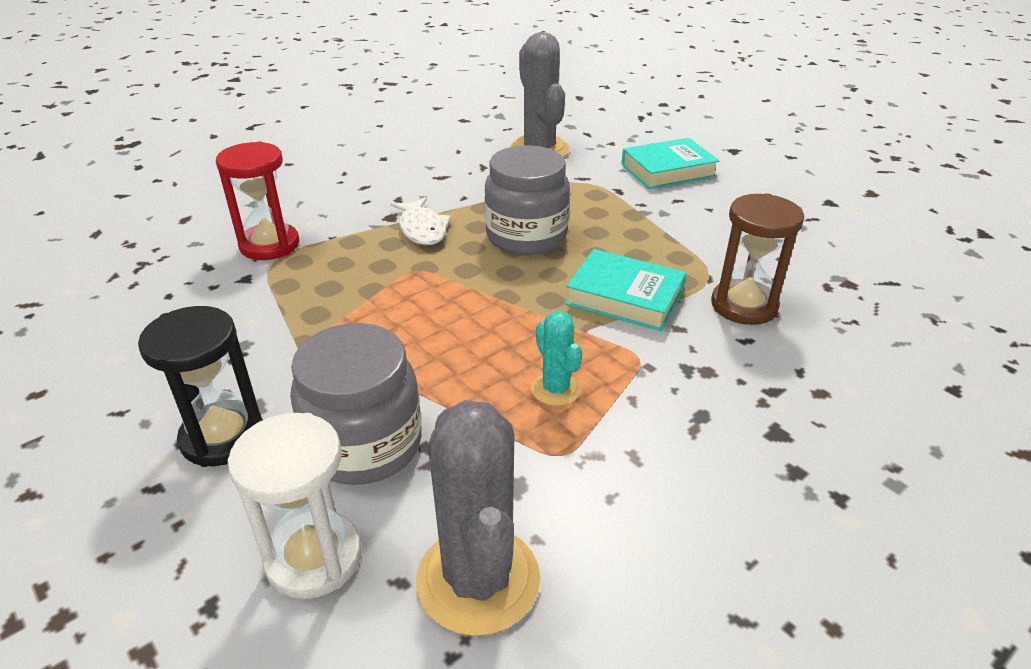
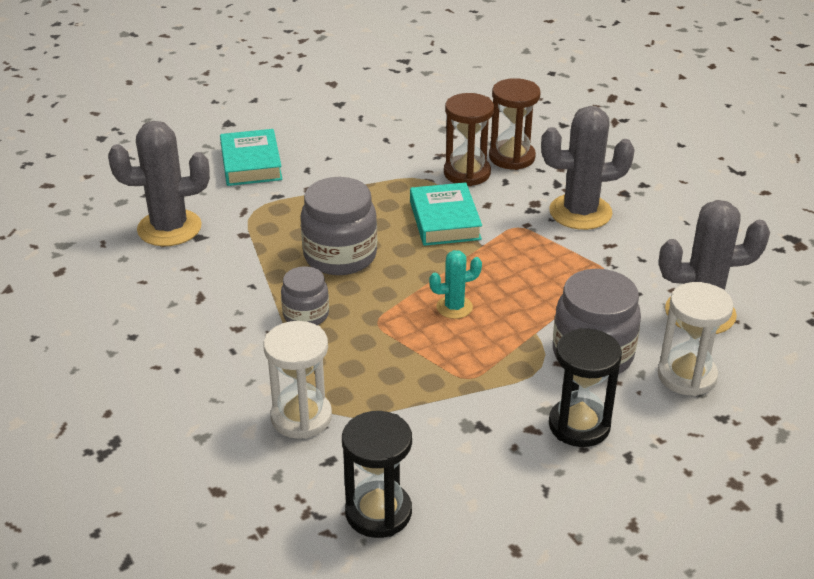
camera: 80 degrees left, 0 degrees up
red hourglass [216,141,299,260] -> white hourglass [264,321,332,439]
white fish [390,197,451,245] -> grey jar [281,266,329,325]
turquoise cactus [531,311,582,406] -> turquoise cactus moved to [429,250,482,319]
turquoise book [565,249,686,331] -> turquoise book turned 45 degrees counterclockwise [410,182,482,246]
none -> black hourglass [342,411,412,538]
none -> brown hourglass [489,78,541,170]
none -> grey cactus [541,106,635,230]

